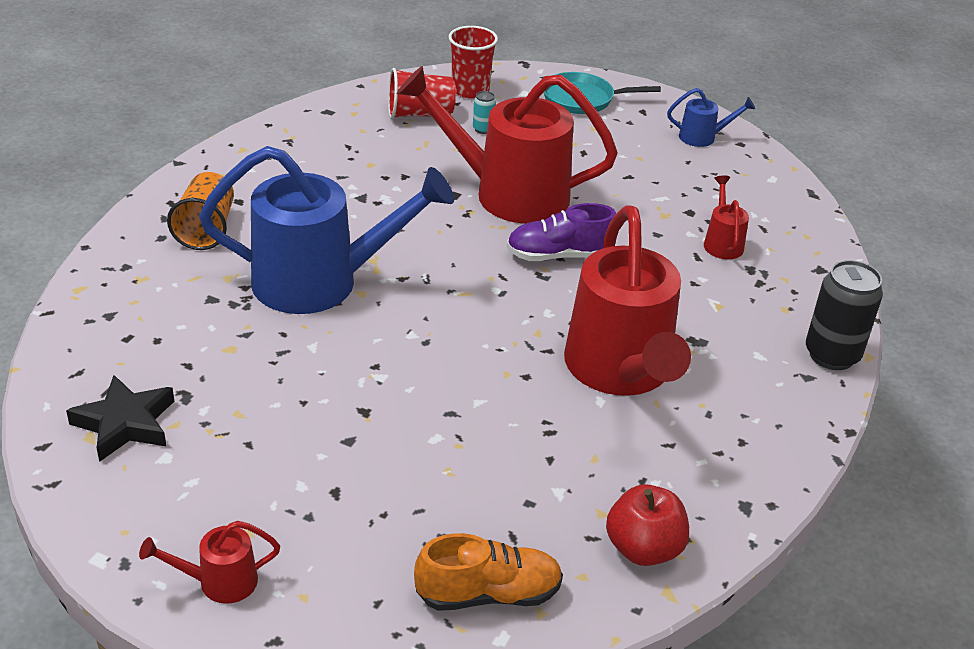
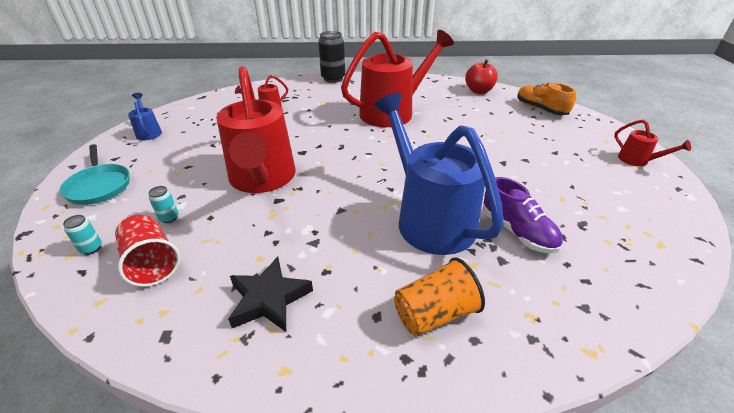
camera: 115 degrees left, 0 degrees up
black star [66,375,174,462] -> black star moved to [228,257,313,332]
red cup [448,26,498,99] -> turquoise can [63,215,102,255]
purple shoe [507,203,617,261] -> purple shoe moved to [482,177,563,254]

